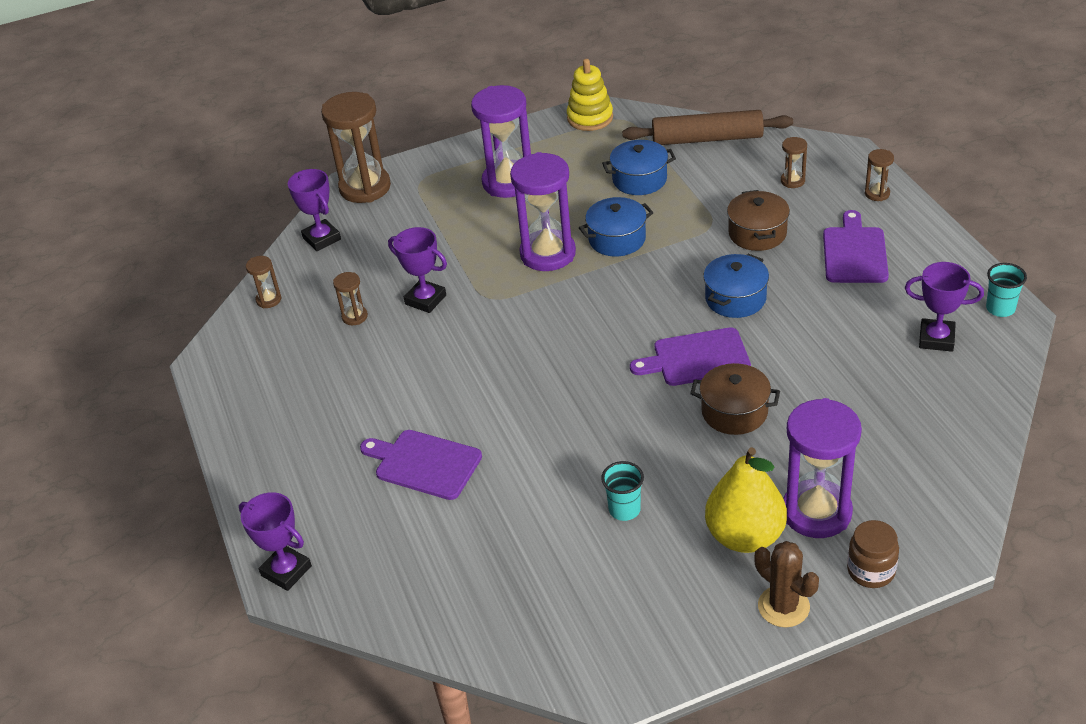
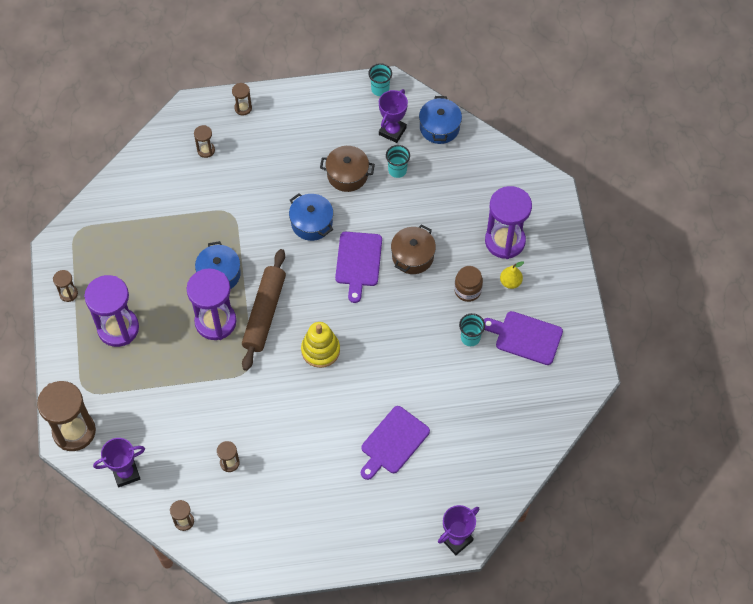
camera: 80 degrees left, 20 degrees up
purple trophy [388,227,447,313] -> none
yellow stacking toy [567,59,613,131] -> yellow stacking toy moved to [301,322,340,368]
blue pot [602,140,676,195] -> blue pot moved to [419,96,462,144]
brown rolling pin [622,110,793,145] -> brown rolling pin moved to [242,249,286,371]
yellow pear [705,447,787,553] -> yellow pear [500,261,524,289], size x0.48
brown pot [727,190,790,251] -> brown pot moved to [320,146,375,192]
brown cactus [754,541,819,627] -> none
purple cutting board [823,210,889,283] -> purple cutting board moved to [483,311,563,365]
brown jar [847,520,899,588] -> brown jar moved to [454,266,483,302]
none -> brown hourglass [53,270,78,302]
none -> turquoise cup [386,145,410,178]

